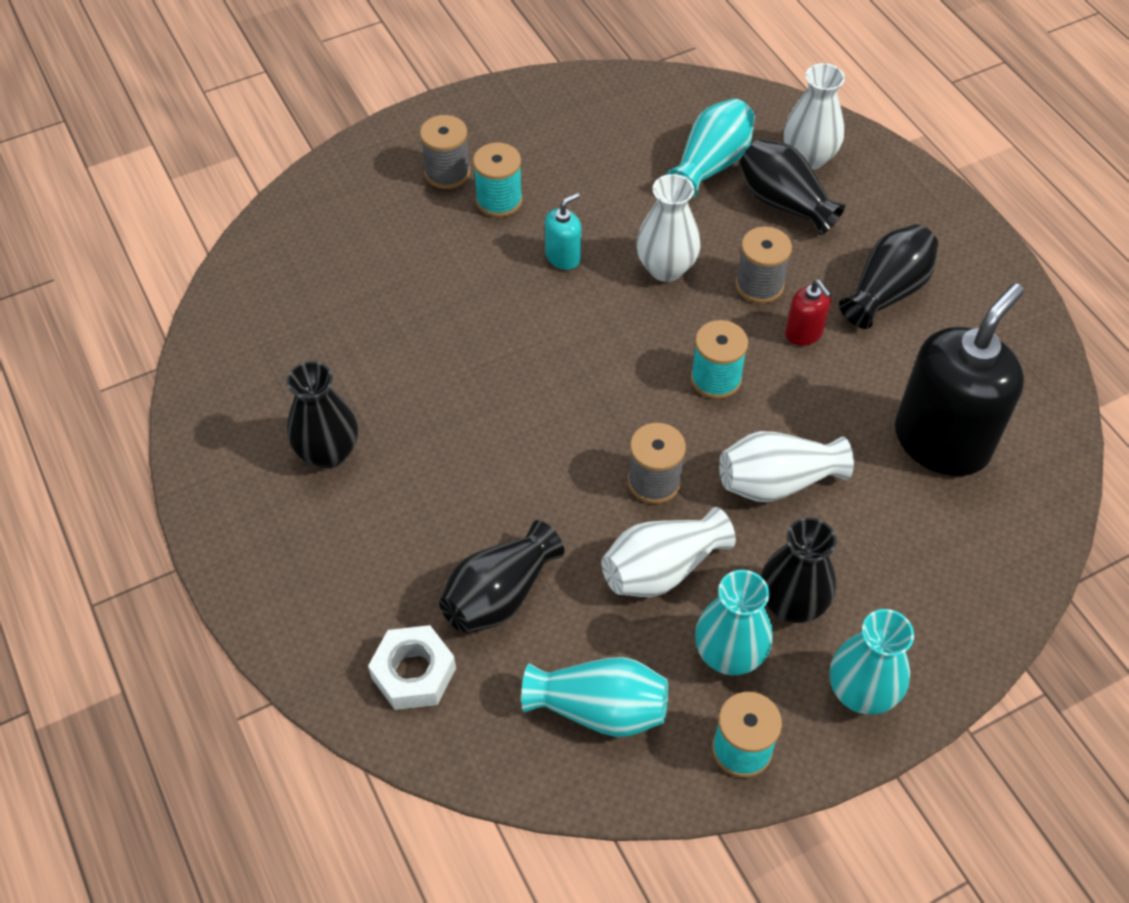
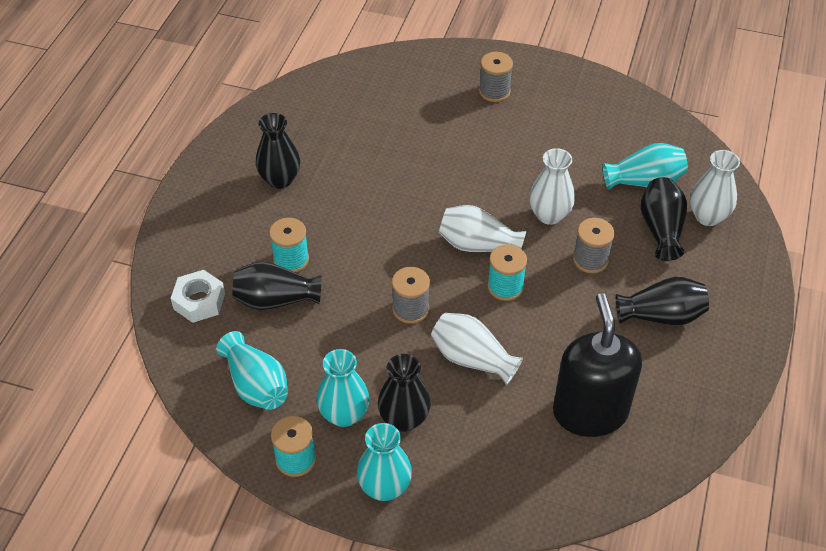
camera: 45 degrees right, 5 degrees down
turquoise spool [473,142,522,217] -> turquoise spool moved to [269,218,309,273]
turquoise soap dispenser [545,193,581,270] -> none
white vase [601,507,736,597] -> white vase moved to [439,205,526,252]
red soap dispenser [785,280,831,346] -> none
black soap dispenser [895,283,1024,476] -> black soap dispenser turned 90 degrees counterclockwise [553,293,642,437]

